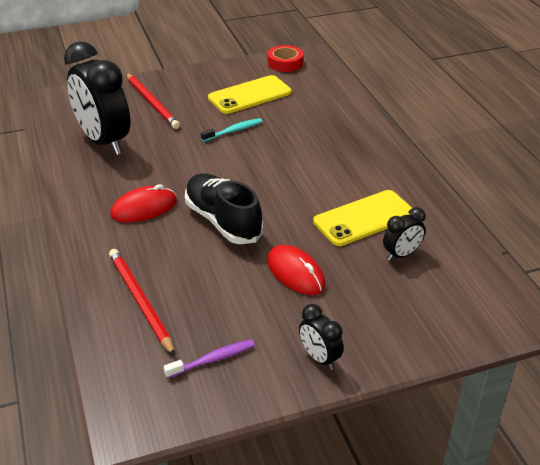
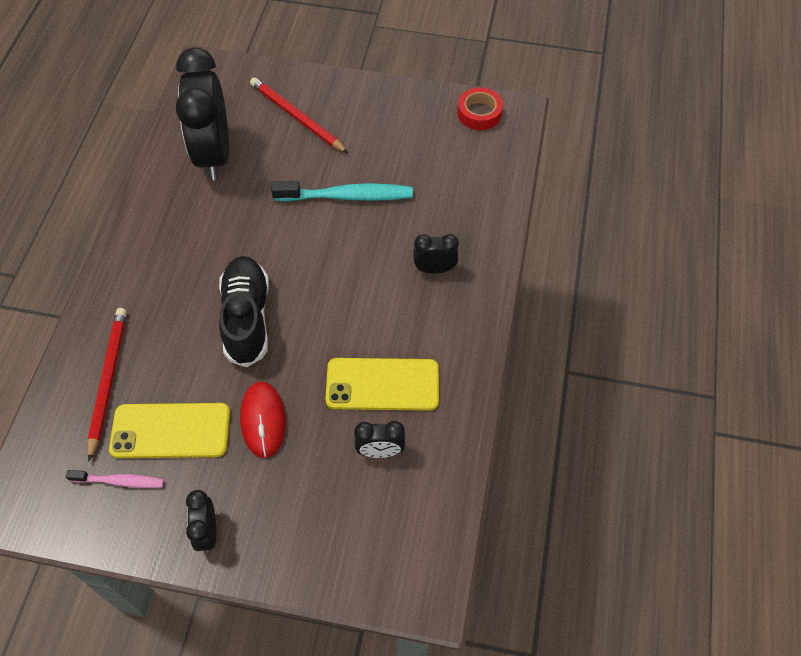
camera: 30 degrees right, 20 degrees up
red mouse [110,184,177,222] -> none
red pencil [126,73,180,129] -> red pencil turned 135 degrees clockwise [250,77,348,153]
purple toothbrush [163,339,255,379] -> pink toothbrush [66,470,164,488]
turquoise toothbrush [201,118,263,142] -> turquoise toothbrush [271,181,413,201], size x1.77
yellow phone [208,75,292,114] -> yellow phone moved to [109,403,230,458]
none -> black clock [413,234,459,274]

